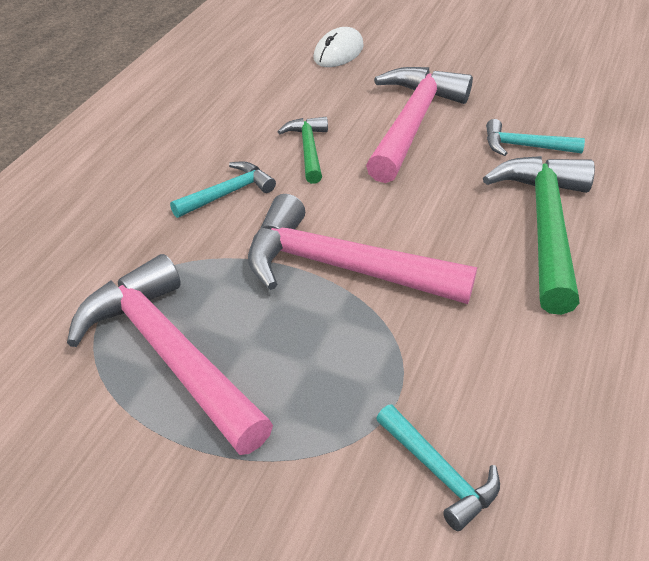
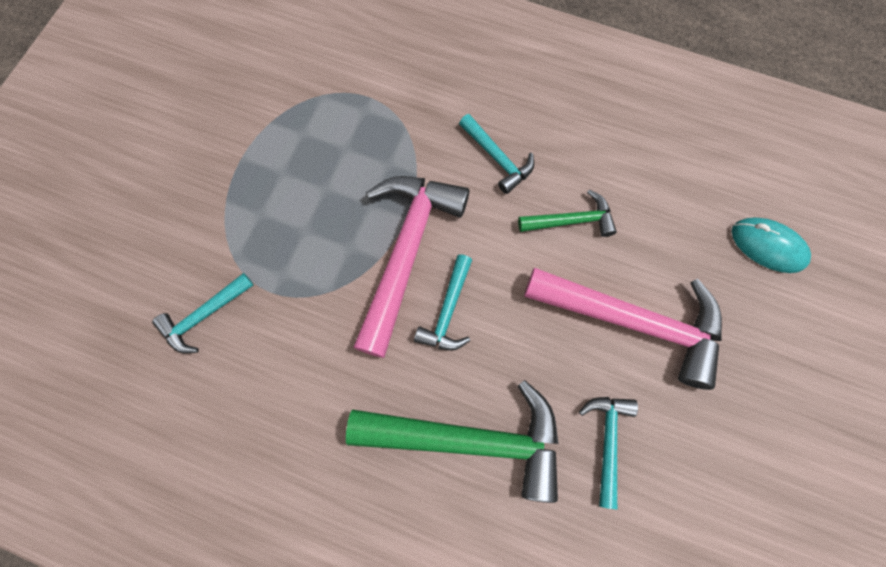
camera: 90 degrees right, 30 degrees up
pink hammer [67,254,273,455] -> none
white mouse [313,27,364,67] -> turquoise mouse [732,218,811,273]
none -> turquoise hammer [414,254,472,351]

